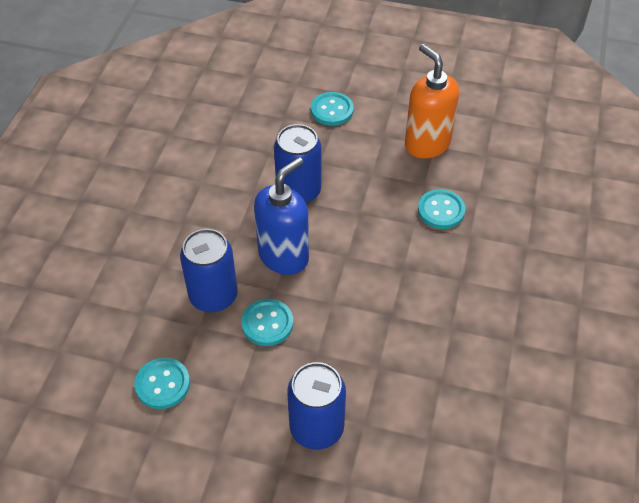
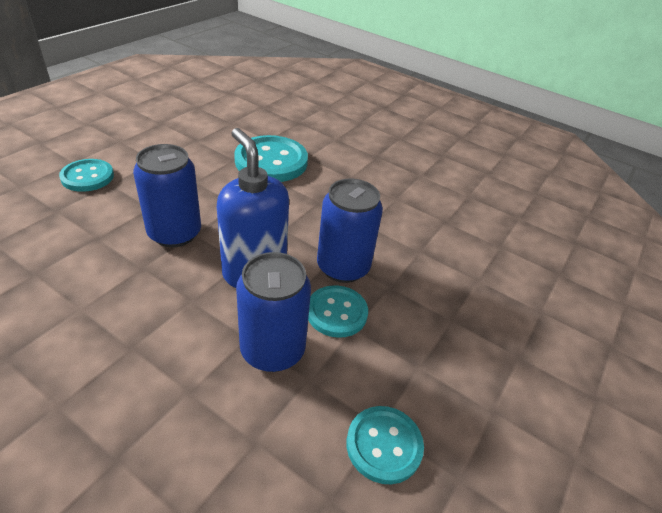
camera: 75 degrees left, 10 degrees down
blue can [287,362,346,450] -> blue can moved to [317,179,383,283]
orange soap dispenser [405,44,459,159] -> none
turquoise button [418,189,465,229] -> turquoise button [234,135,308,182], size x1.63

